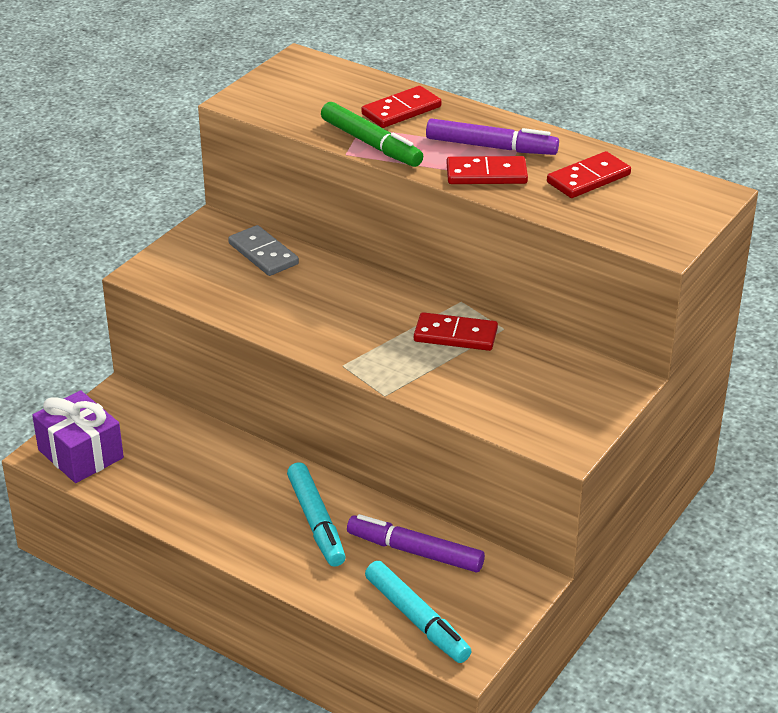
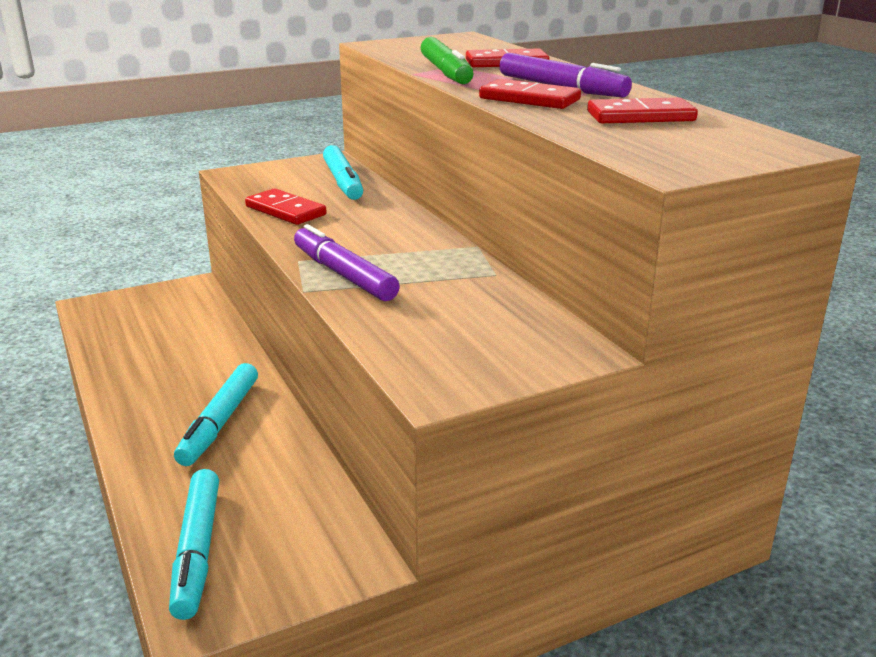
camera: 30 degrees right, 10 degrees down
purple gift [32,390,124,483] -> none
grey domino [228,225,299,276] -> turquoise marker [323,145,363,200]
purple marker [347,514,485,572] -> purple marker moved to [294,224,399,301]
red domino [414,312,498,351] -> red domino moved to [245,188,327,225]

